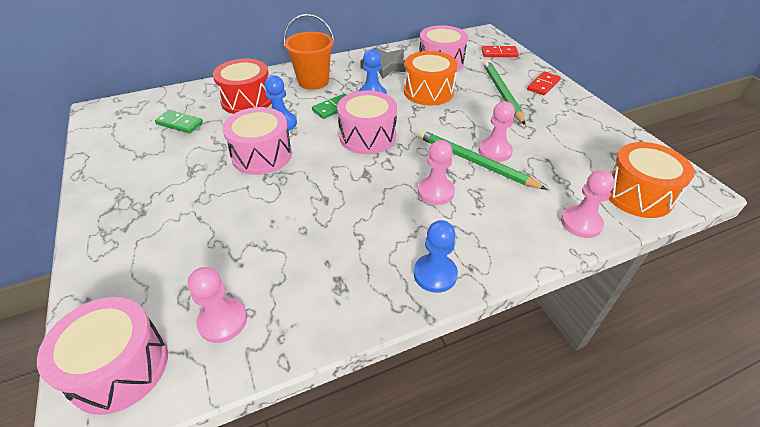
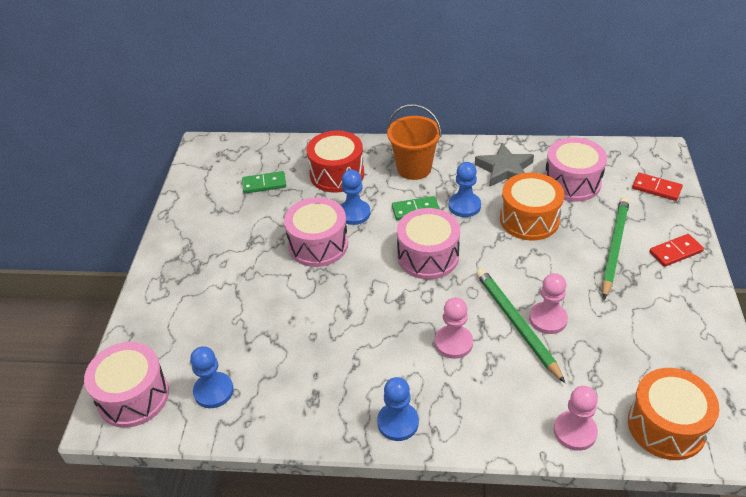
camera: 30 degrees right, 0 degrees up
green domino [155,110,203,133] -> green domino turned 60 degrees counterclockwise [242,171,286,194]
pink pawn [188,267,247,343] -> blue pawn [190,346,234,408]

